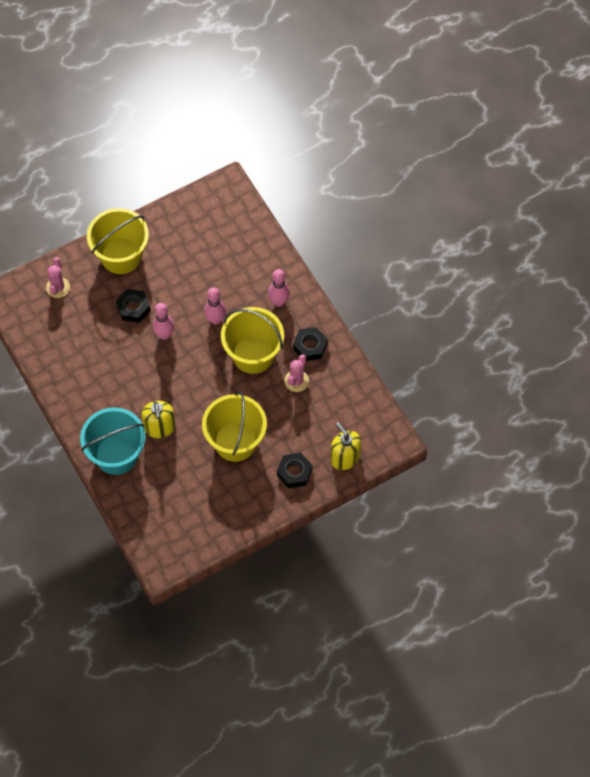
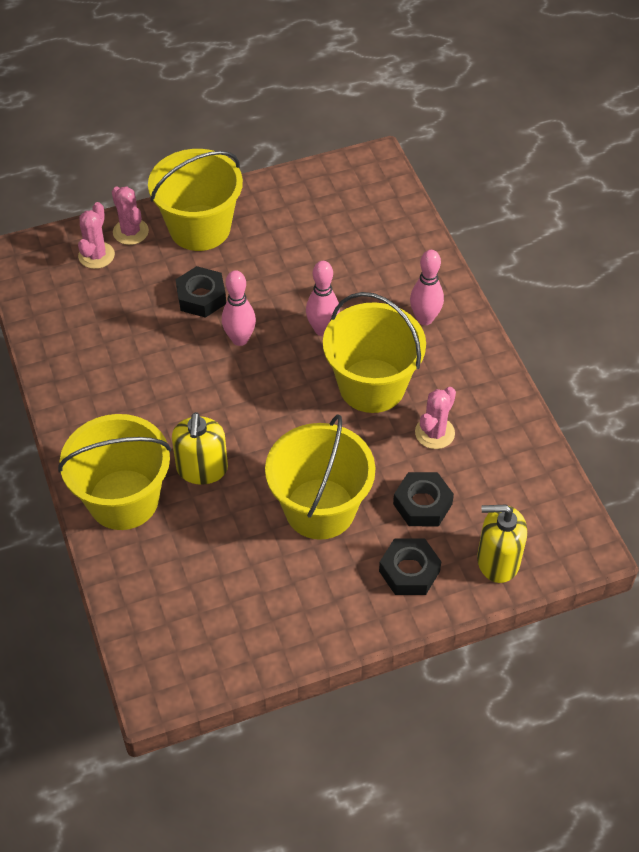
camera: 10 degrees right, 10 degrees down
turquoise bucket [80,407,146,475] -> yellow bucket [58,414,171,530]
black nut [293,327,328,361] -> black nut moved to [393,472,454,526]
yellow soap dispenser [331,422,361,470] -> yellow soap dispenser turned 60 degrees counterclockwise [477,504,527,583]
none -> pink cactus [112,186,149,245]

